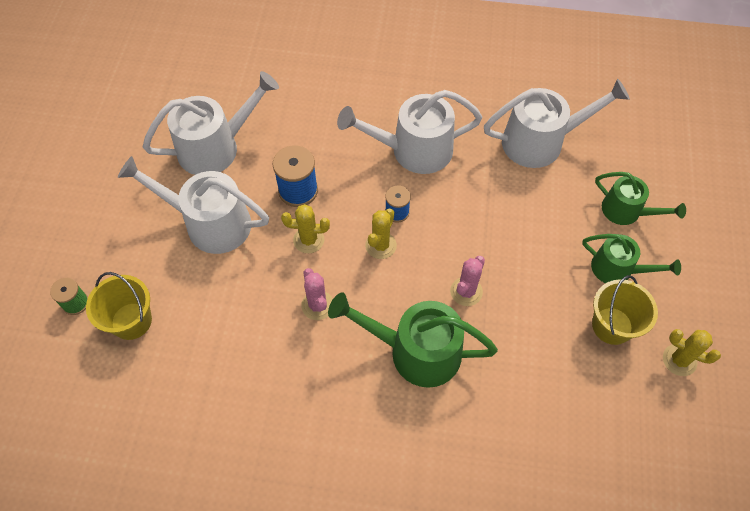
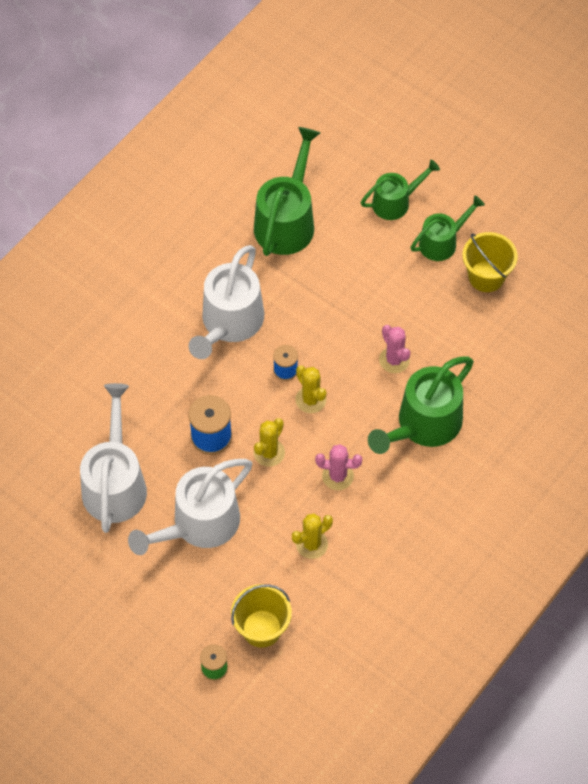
camera: 60 degrees left, 0 degrees up
white watering can [484,79,630,168] -> green watering can [254,127,320,256]
yellow cactus [663,329,721,376] -> yellow cactus moved to [292,513,333,559]

